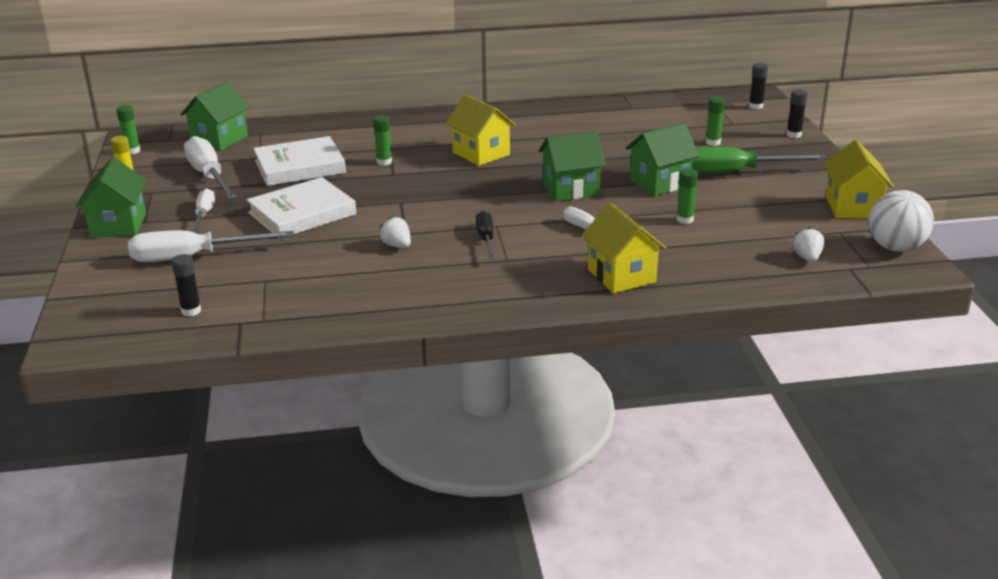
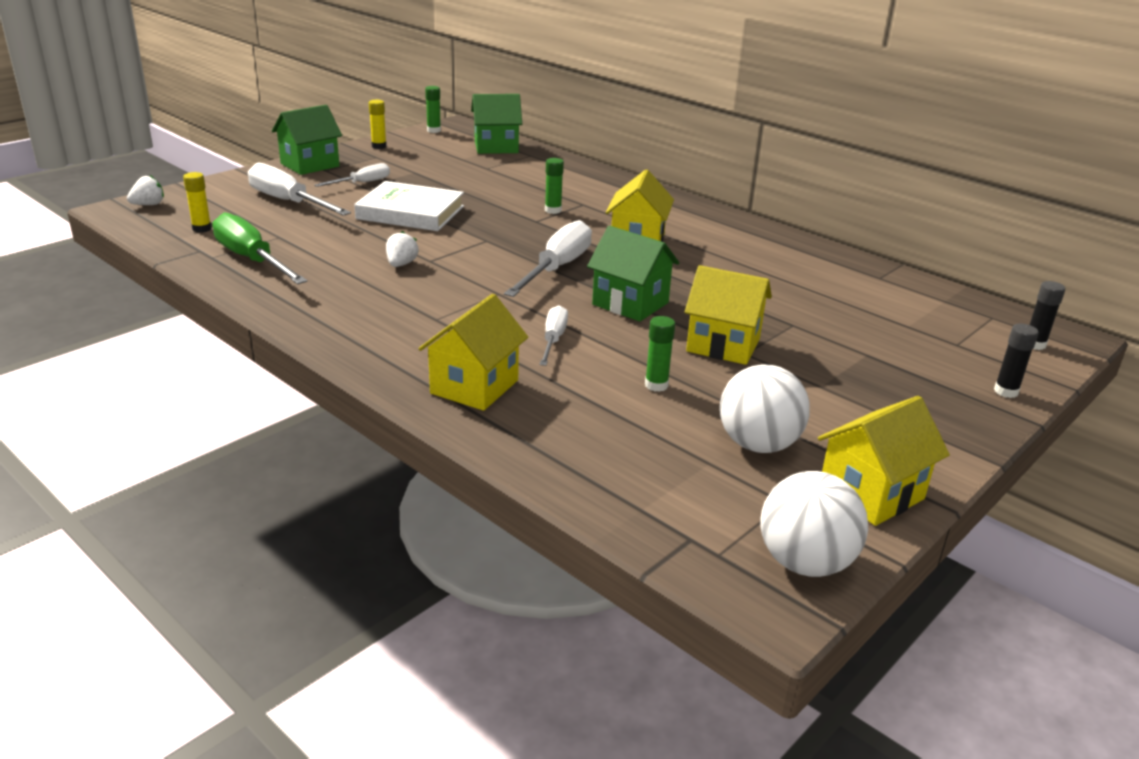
camera: 50 degrees right, 0 degrees up
black glue stick [171,254,201,316] -> yellow glue stick [183,172,212,233]
white screwdriver [184,136,237,200] -> white screwdriver moved to [504,220,592,297]
white book [253,136,346,186] -> none
black screwdriver [476,211,495,259] -> none
green house [626,123,700,196] -> yellow house [685,265,772,365]
green screwdriver [693,147,827,174] -> green screwdriver moved to [212,212,307,284]
green glue stick [706,96,725,146] -> none
white strawberry [792,227,825,262] -> white strawberry moved to [127,175,164,205]
none -> white ball [720,364,810,453]

